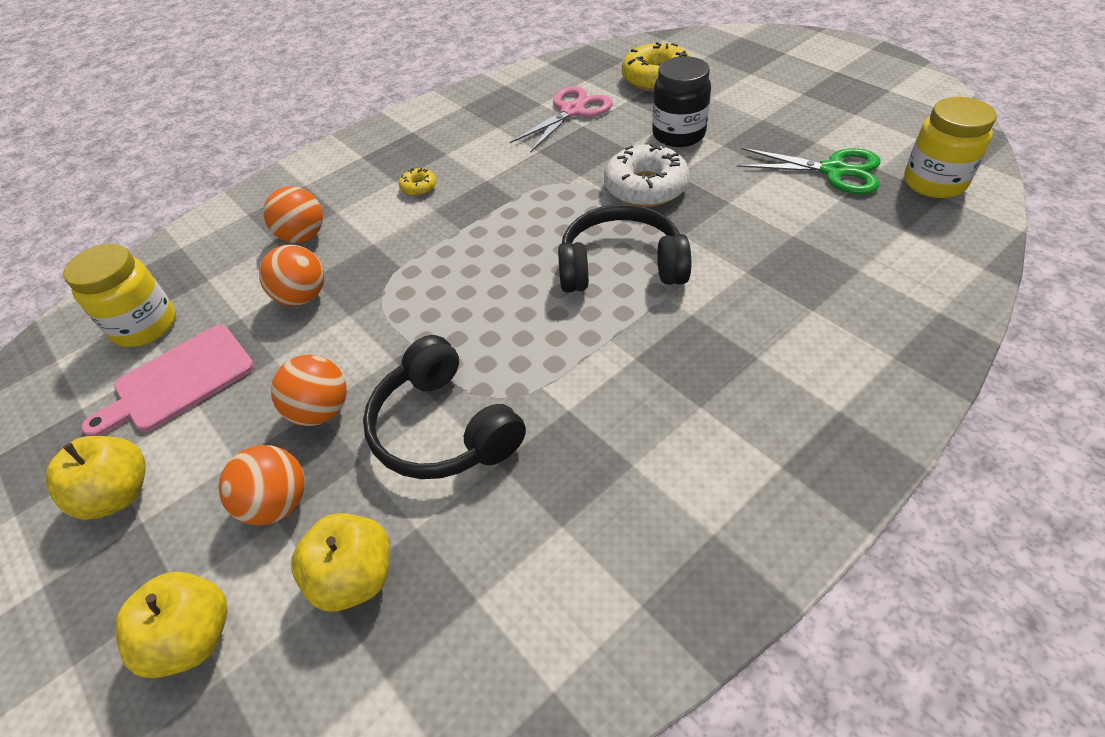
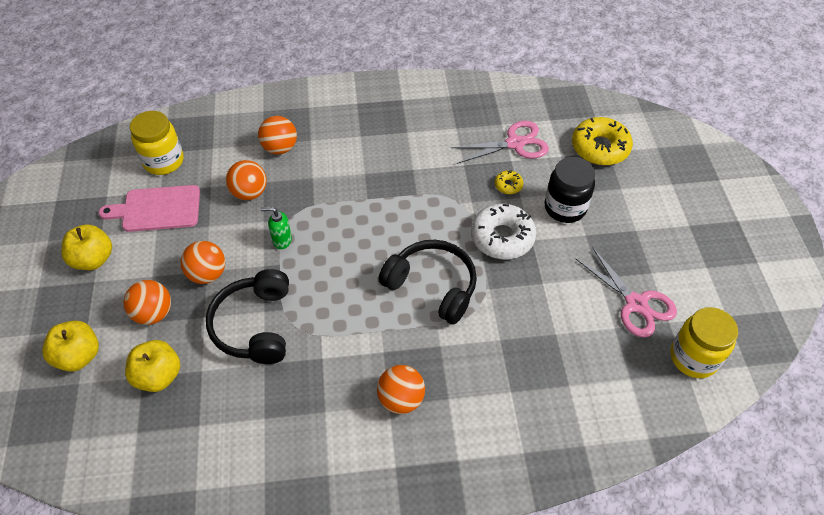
camera: 30 degrees right, 5 degrees up
yellow donut [399,167,437,196] -> yellow donut moved to [495,170,523,194]
green scissors [737,148,880,194] -> pink scissors [575,247,677,338]
none -> green soap dispenser [261,207,292,249]
none -> orange ball [377,365,425,414]

